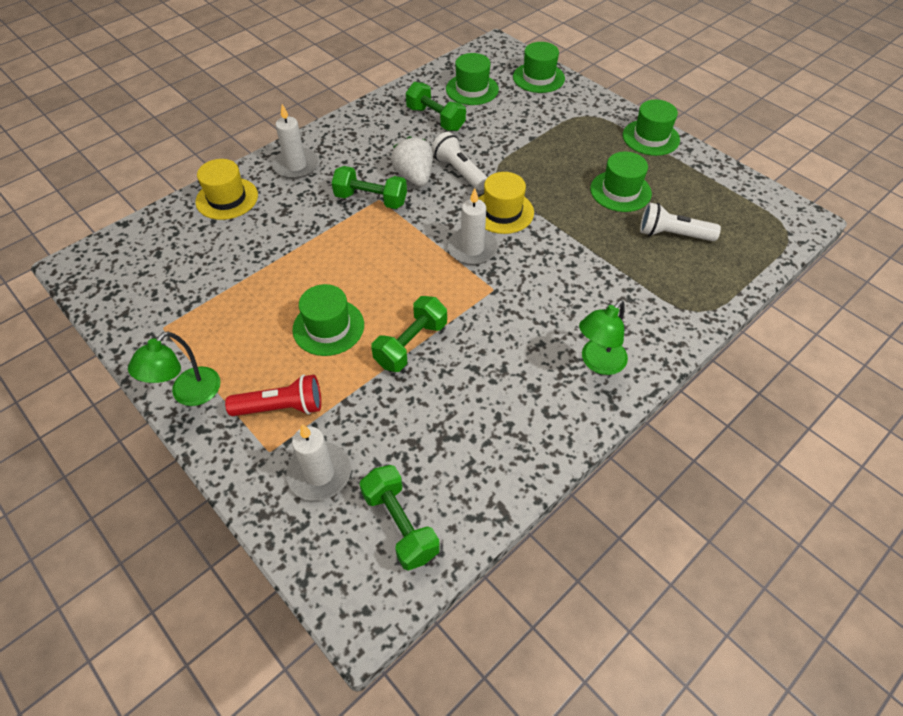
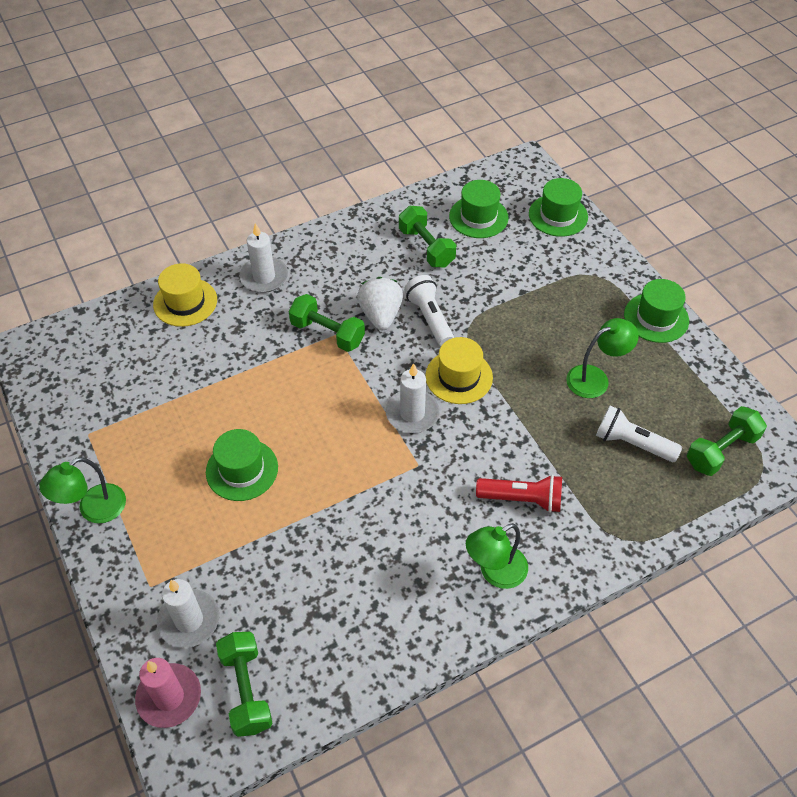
camera: 15 degrees right, 0 degrees up
red flashlight [225,375,321,416] -> red flashlight moved to [476,475,562,513]
green dumbbell [371,296,447,372] -> green dumbbell moved to [687,406,767,476]
green hat [590,152,652,212] -> green lamp [566,318,639,398]
none -> pink candle [135,658,201,728]

